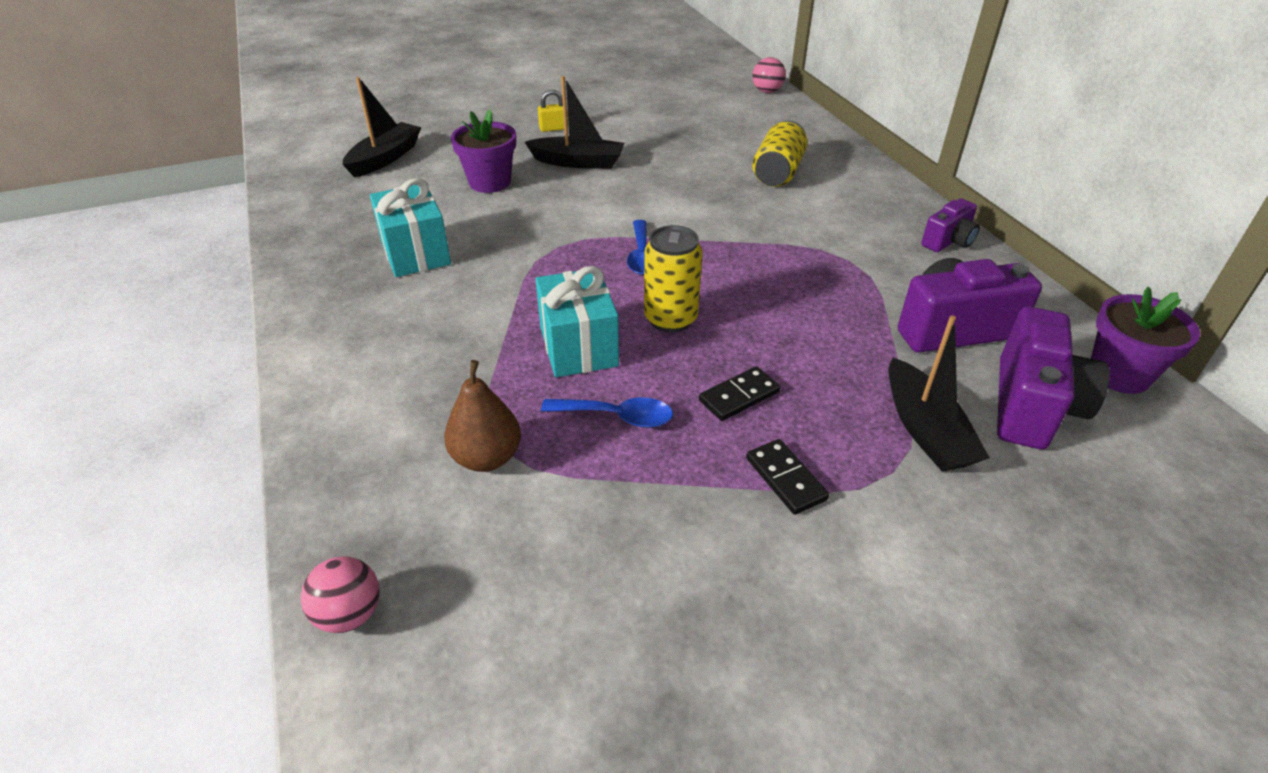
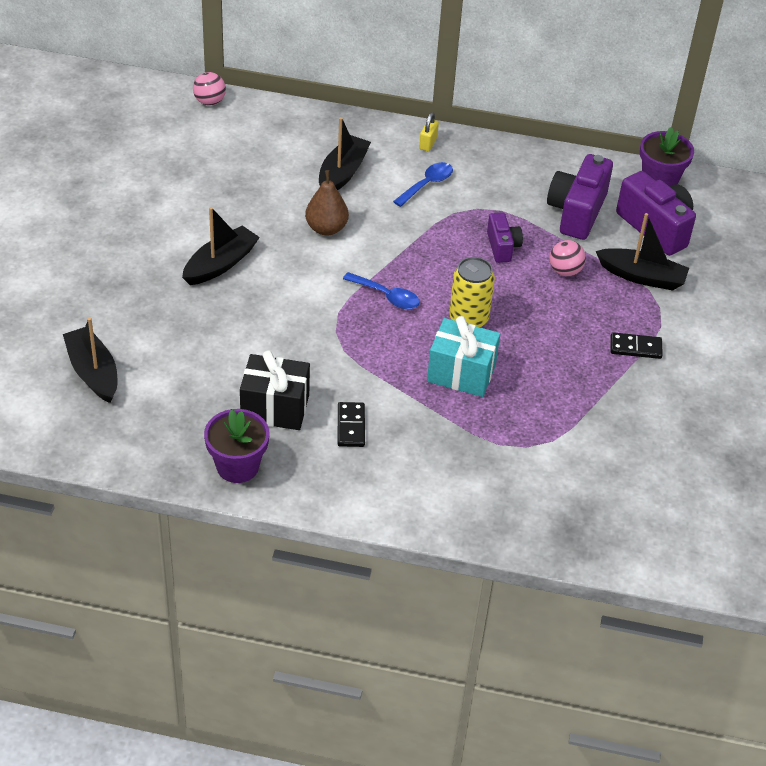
camera: 60 degrees left, 5 degrees up
pink ball [301,556,380,633] -> pink ball moved to [550,240,586,276]
turquoise gift [370,178,451,277] -> black gift [240,350,310,430]
brown pear [444,360,521,472] -> brown pear moved to [305,170,349,235]
purple flower pot [451,110,516,193] -> purple flower pot moved to [204,409,269,483]
yellow padlock [538,90,568,132] -> yellow padlock moved to [419,112,439,151]
blue spoon [541,397,673,428] -> blue spoon moved to [393,162,453,207]
black domino [699,366,780,421] -> black domino moved to [338,402,365,447]
yellow can [752,121,807,187] -> black boat [319,117,371,190]
purple camera [921,198,980,252] -> purple camera moved to [487,213,523,263]

